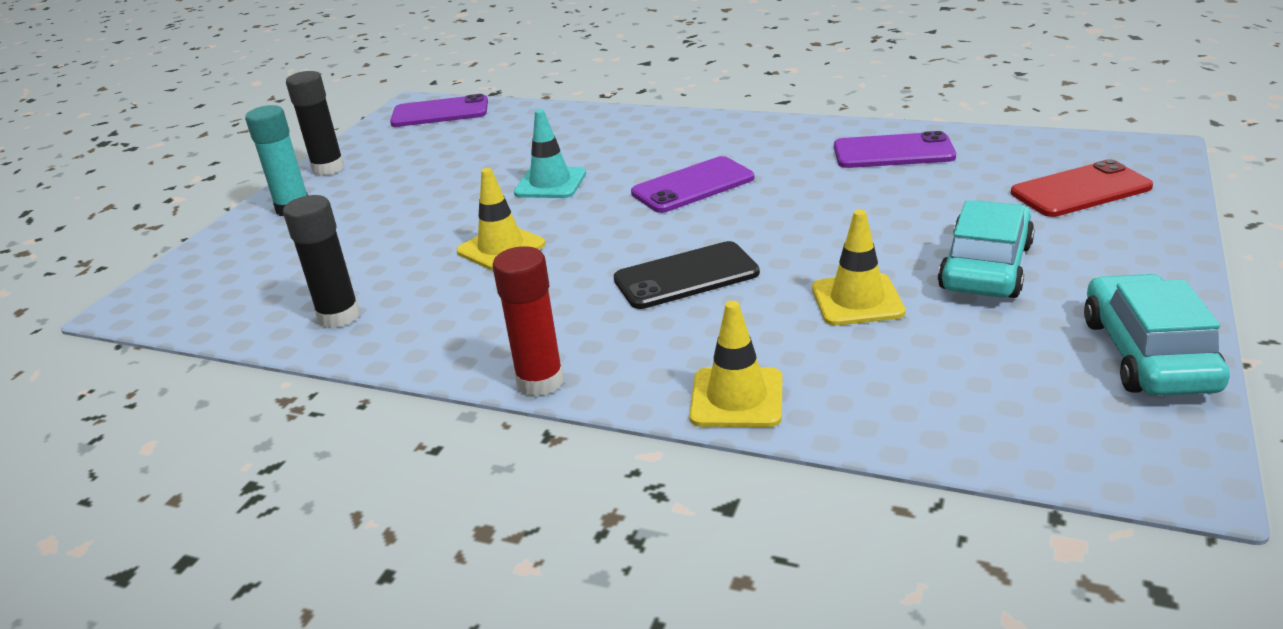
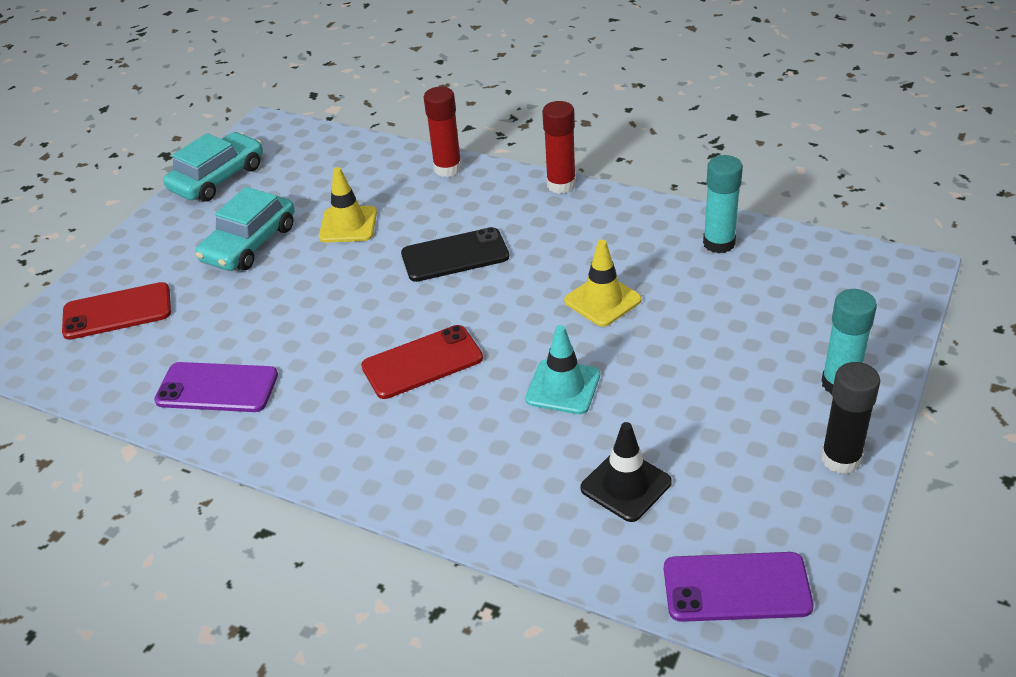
camera: 175 degrees left, 10 degrees up
black glue stick [283,195,360,328] -> turquoise glue stick [703,155,743,254]
purple phone [631,156,754,213] -> red phone [361,325,483,399]
yellow traffic cone [690,301,782,427] -> red glue stick [424,87,462,177]
turquoise car [1084,274,1230,396] -> turquoise car turned 150 degrees counterclockwise [163,132,263,202]
none -> black traffic cone [581,422,672,522]

